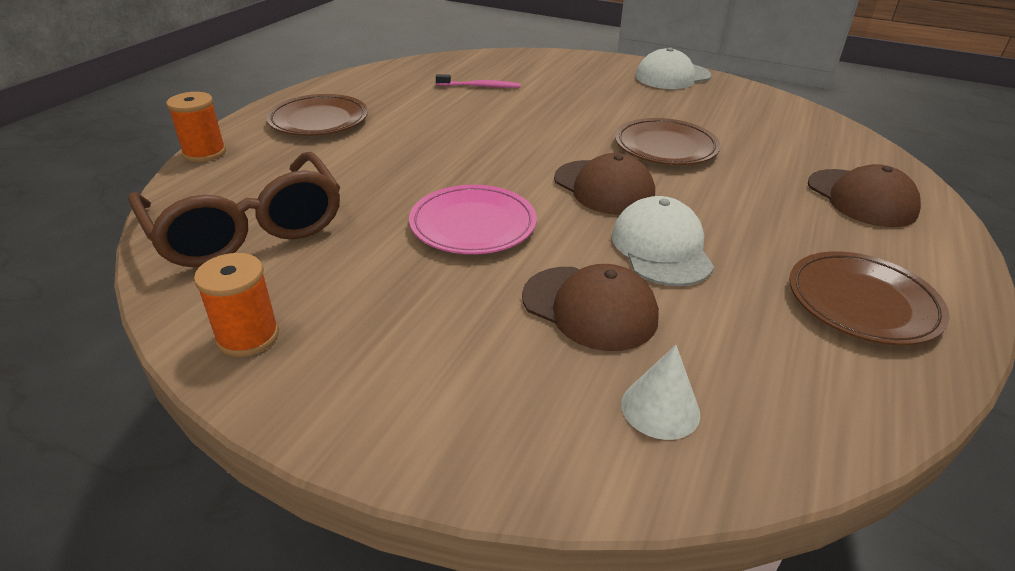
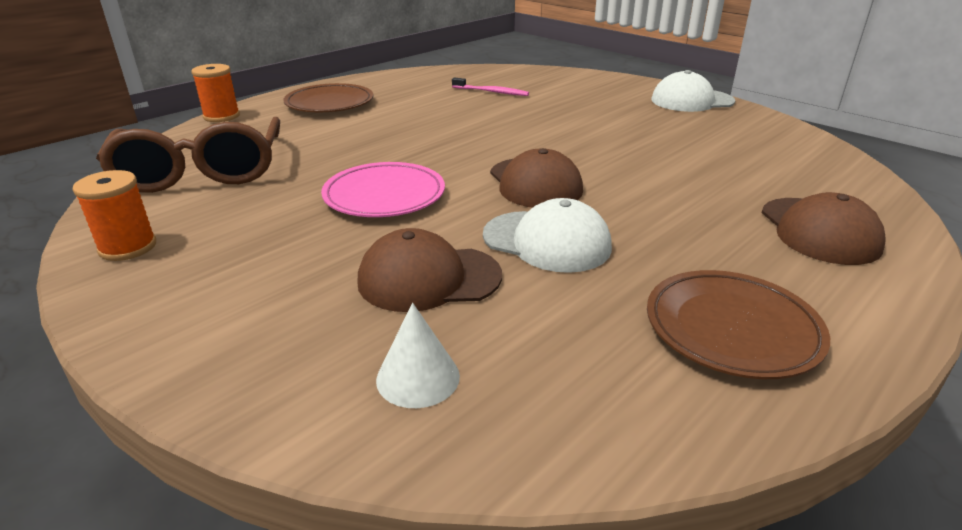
camera: 20 degrees right, 5 degrees down
brown cap [522,264,659,351] -> brown cap turned 120 degrees clockwise [357,228,502,312]
white cap [611,196,714,286] -> white cap turned 105 degrees clockwise [483,198,612,273]
brown plate [615,118,721,165] -> none

